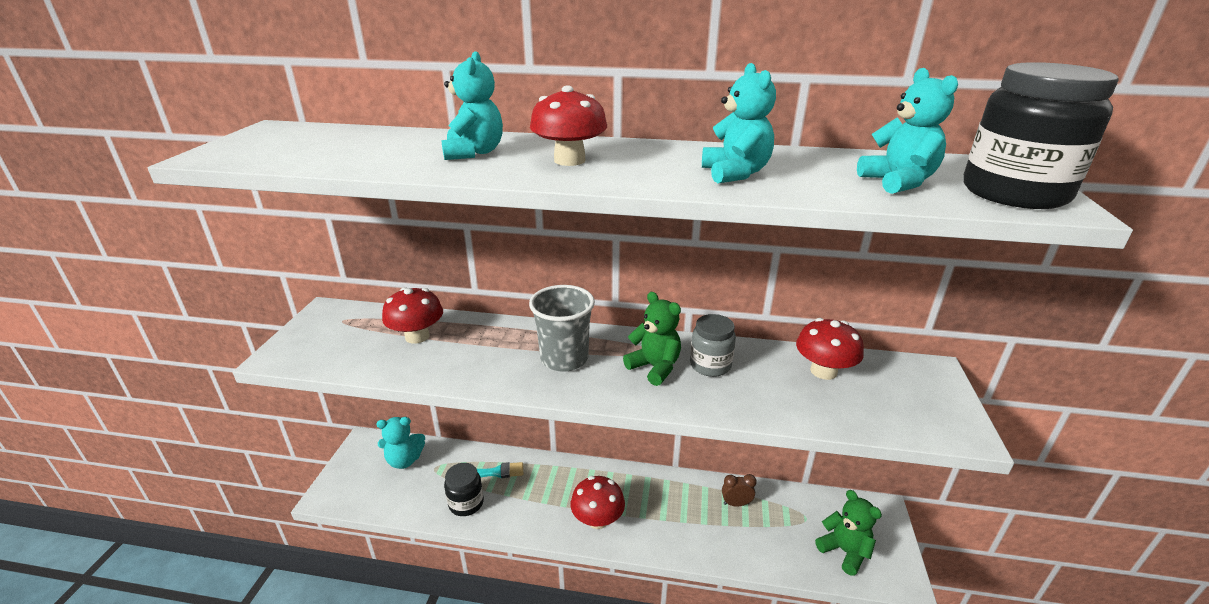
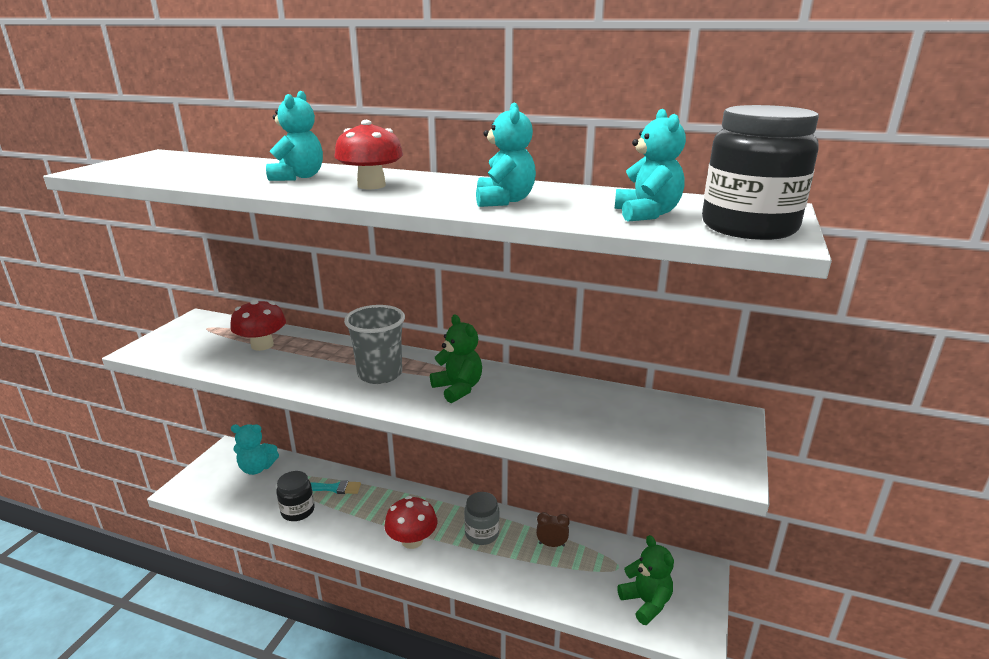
camera: 10 degrees right, 5 degrees down
grey jar [690,314,736,377] -> grey jar moved to [464,492,500,545]
red mushroom [796,318,864,380] -> none

